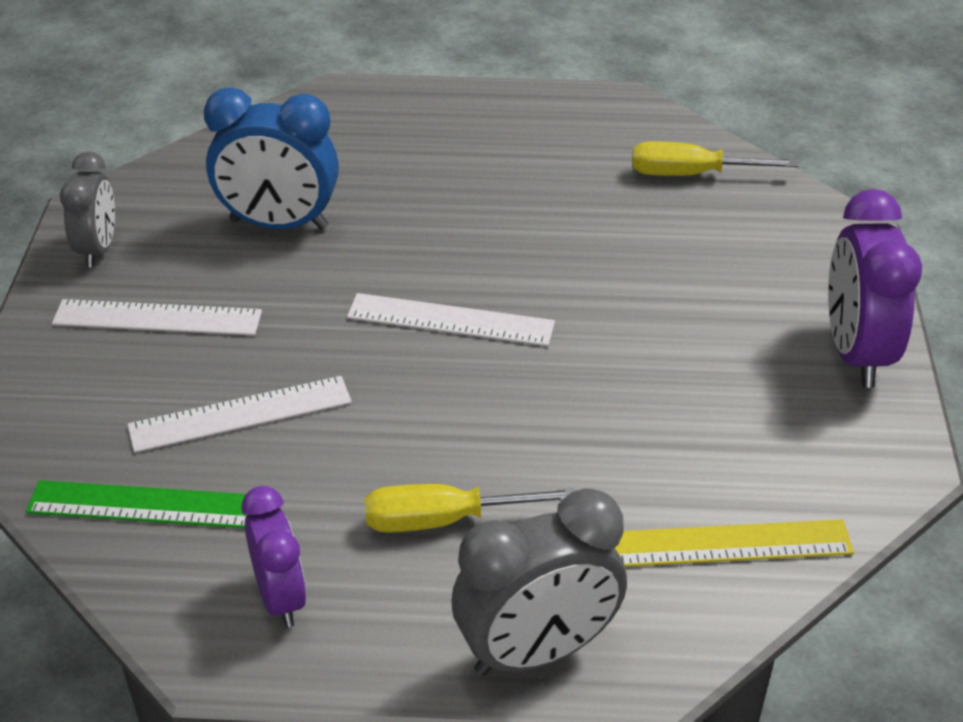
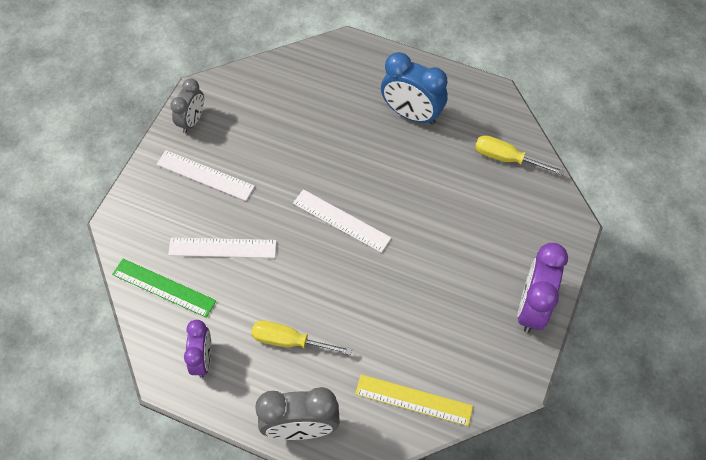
camera: 20 degrees right, 20 degrees up
blue clock [204,87,339,230] -> blue clock moved to [381,52,448,125]

